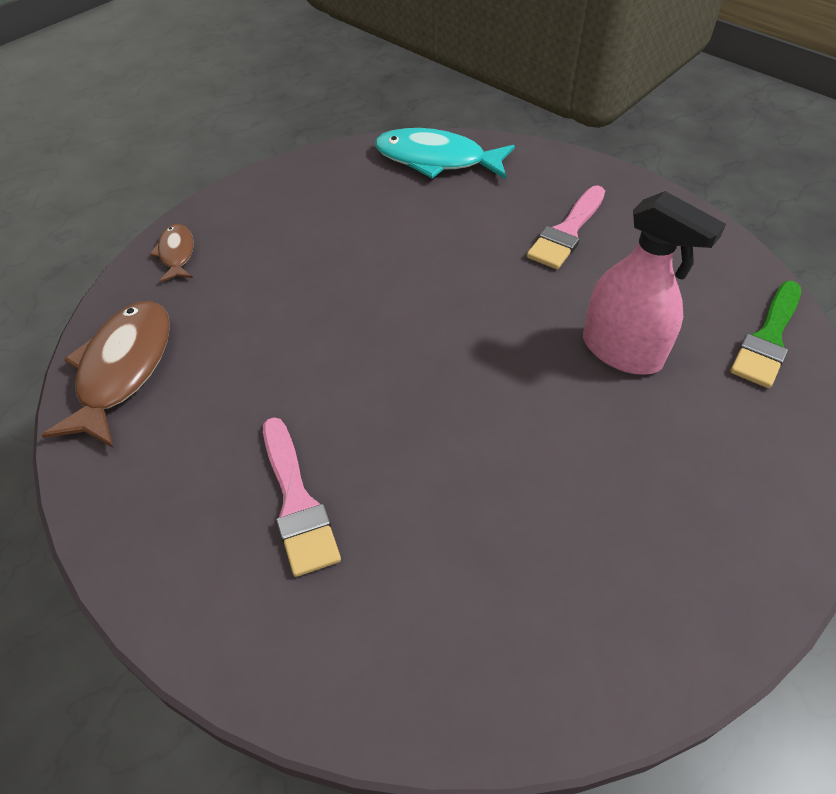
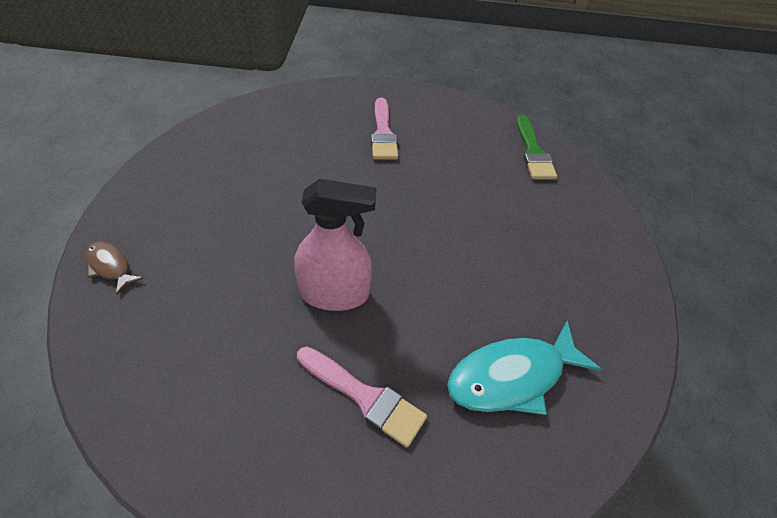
camera: 40 degrees left, 0 degrees up
brown fish [41,301,170,448] -> none
turquoise fish [375,128,515,179] -> turquoise fish moved to [447,321,601,415]
pink spray bottle [583,191,726,375] -> pink spray bottle moved to [294,179,377,311]

